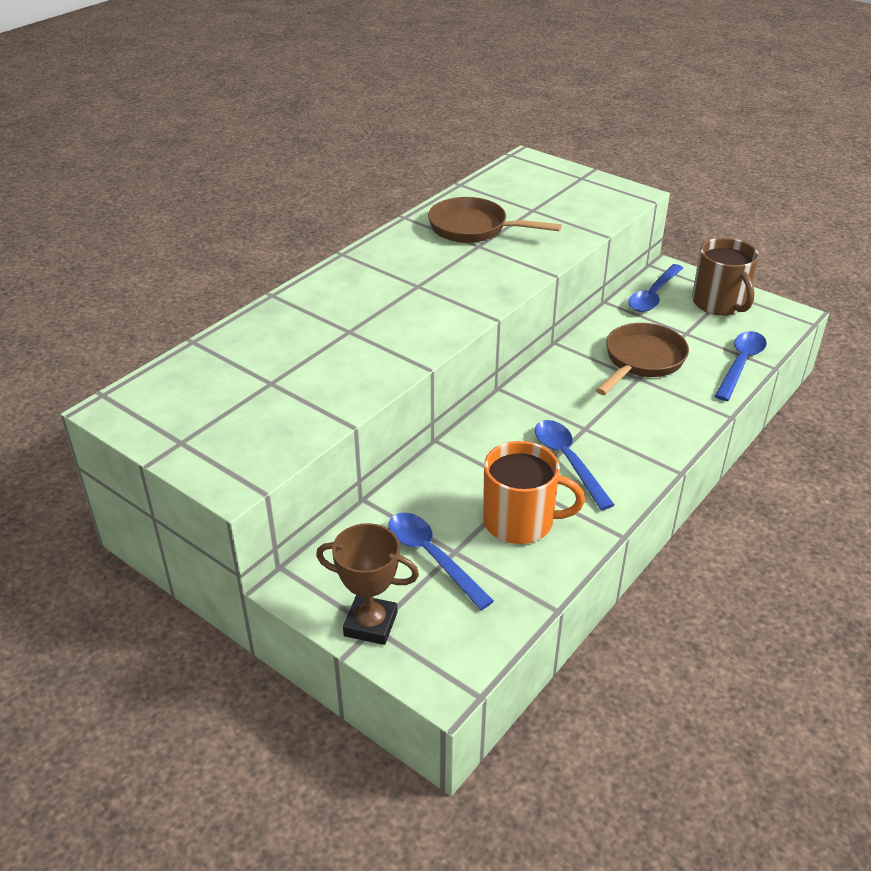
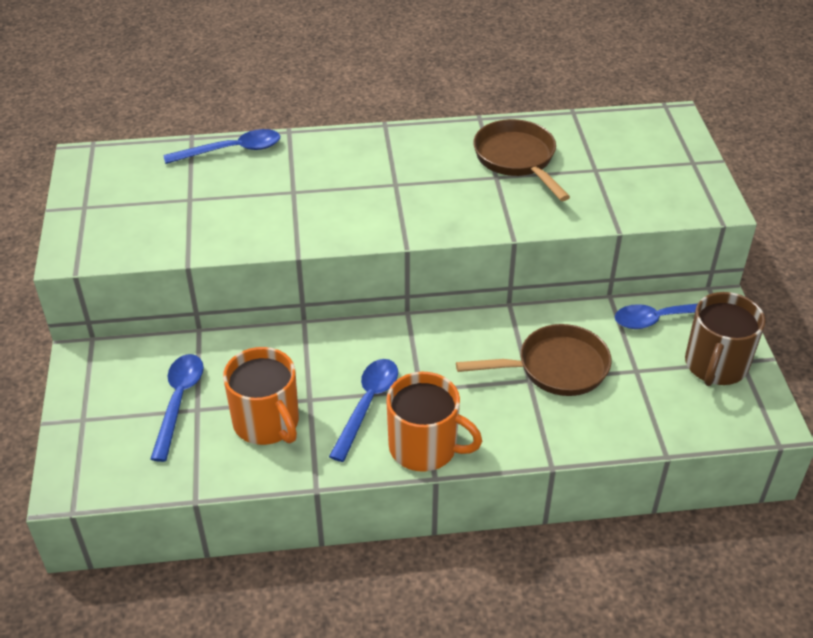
camera: 45 degrees right, 5 degrees up
brown trophy [316,523,419,645] -> none
blue spoon [715,331,767,401] -> blue spoon moved to [163,129,280,164]
none -> orange mug [386,372,482,472]

